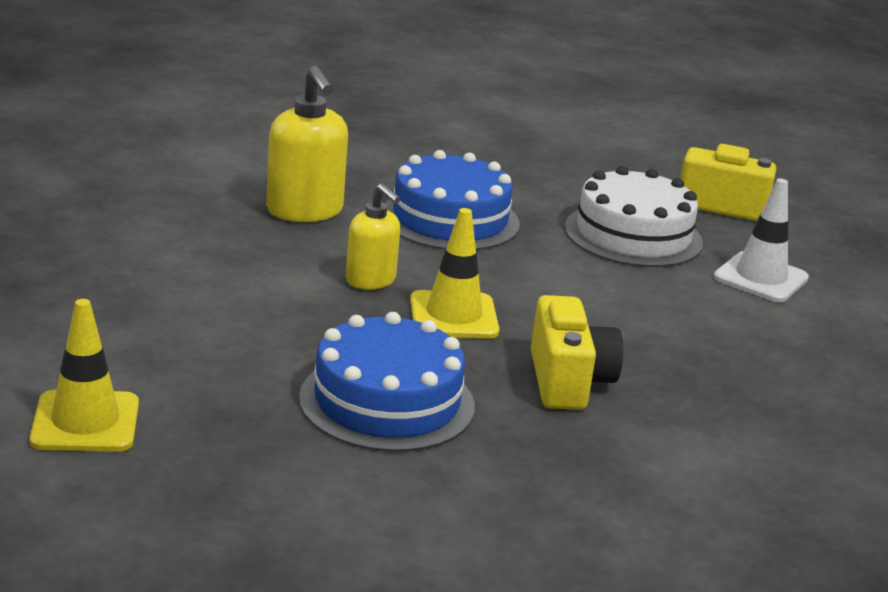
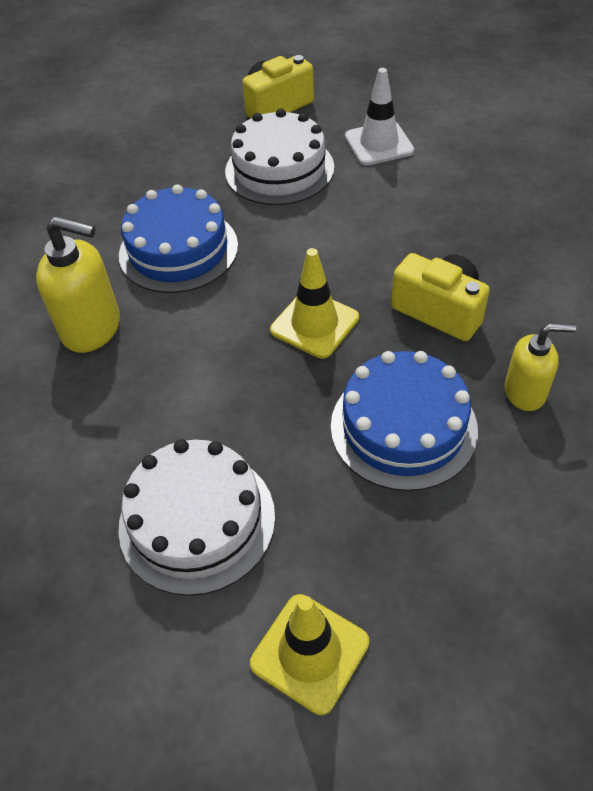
camera: 45 degrees left, 25 degrees up
yellow soap dispenser [346,183,401,290] -> yellow soap dispenser moved to [504,323,576,411]
none -> white cake [118,439,275,596]

